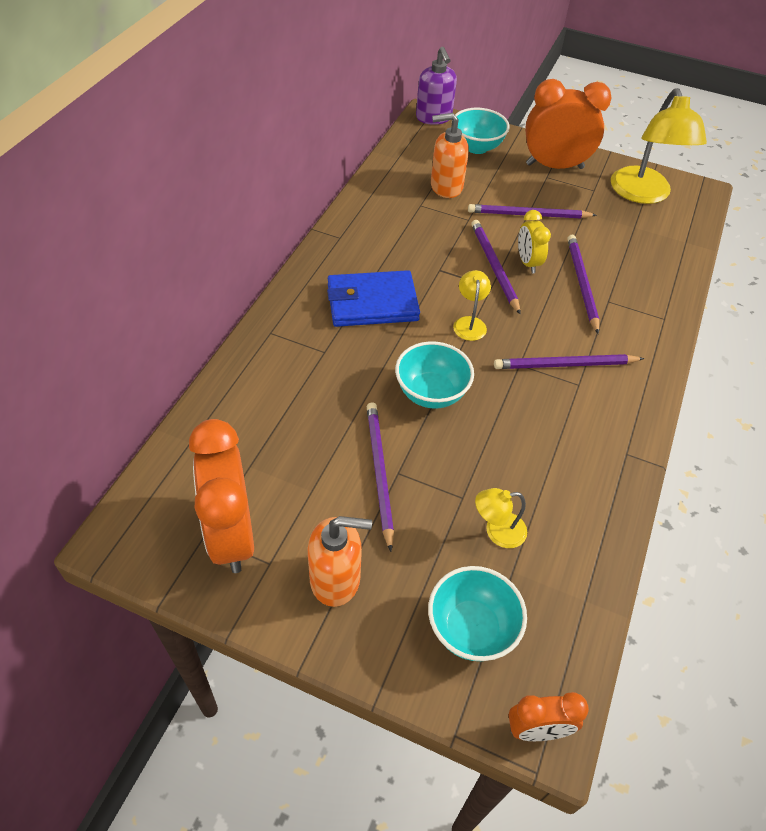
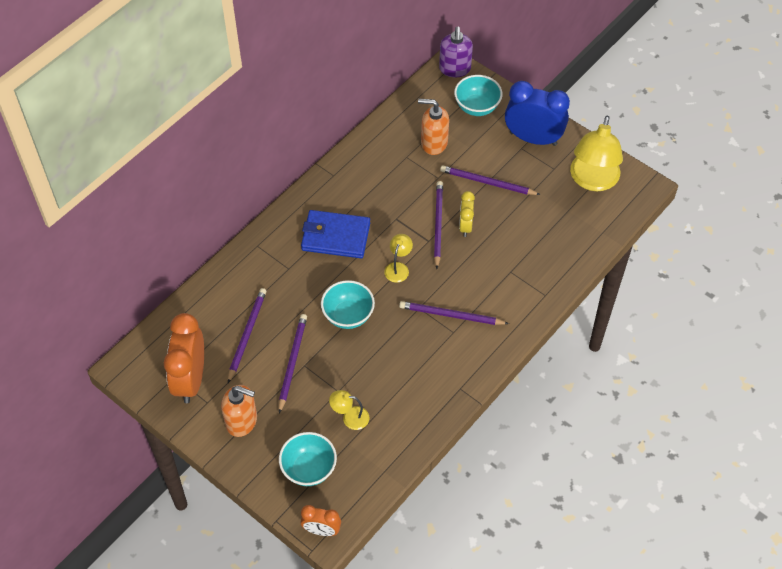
camera: 20 degrees right, 5 degrees up
orange clock [525,79,611,169] -> blue clock [505,81,570,146]
purple pencil [567,235,599,334] -> purple pencil moved to [228,288,267,383]

